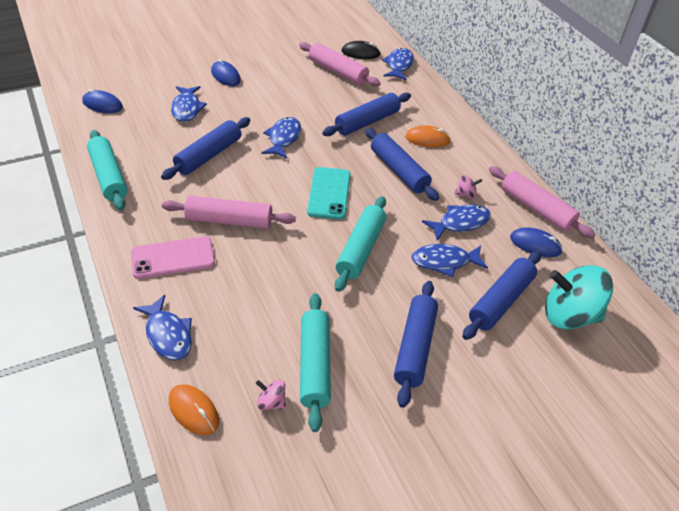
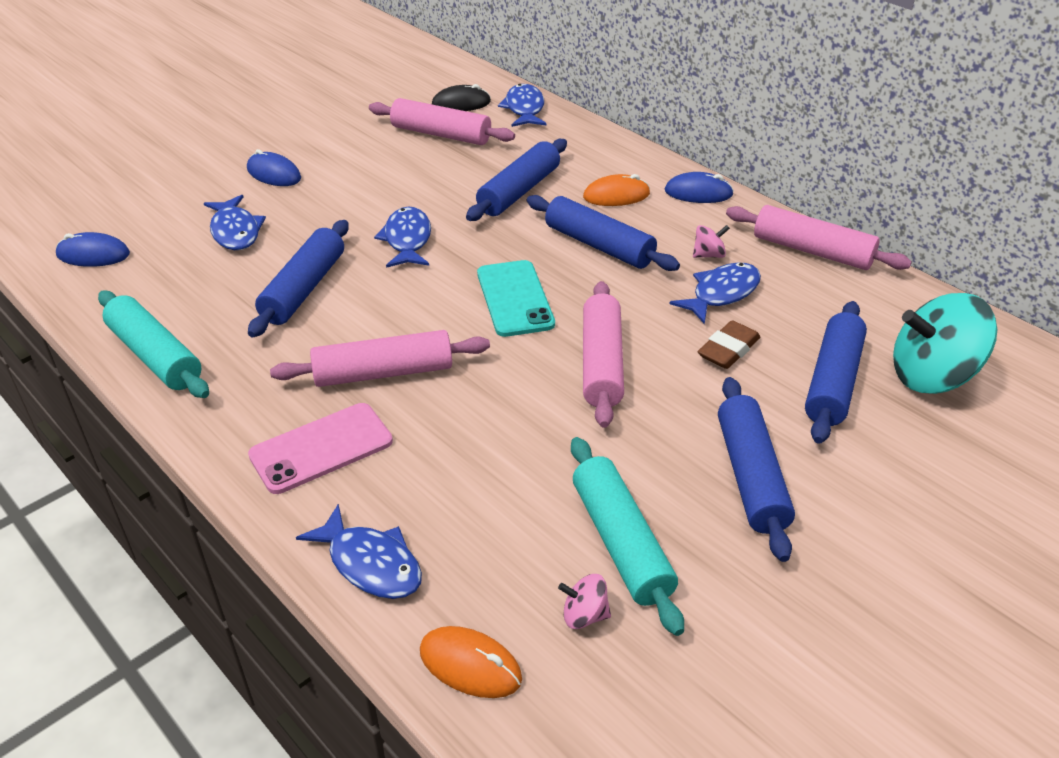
camera: 15 degrees left, 5 degrees down
turquoise rolling pin [335,196,386,292] -> pink rolling pin [583,281,624,428]
blue fish [412,244,488,277] -> brown eraser [698,320,760,369]
blue mouse [510,227,563,257] -> blue mouse moved to [665,172,734,203]

